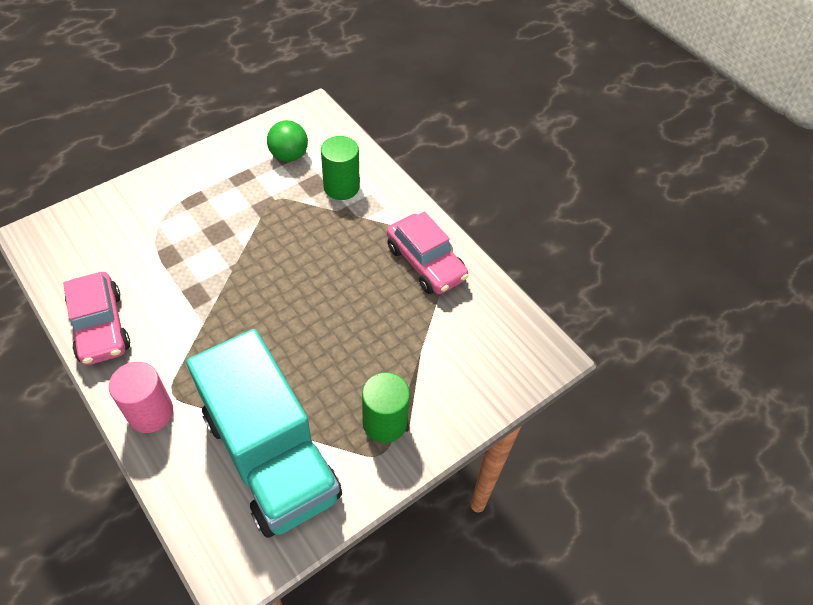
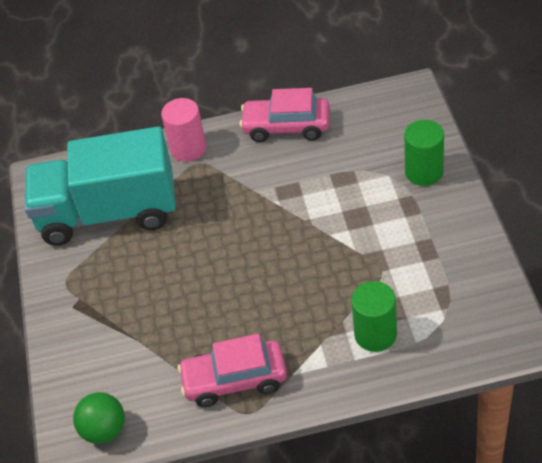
camera: 125 degrees right, 5 degrees down
green ball [267,120,308,162] -> green ball moved to [73,392,125,444]
green cylinder [362,372,410,443] -> green cylinder moved to [404,120,444,186]

